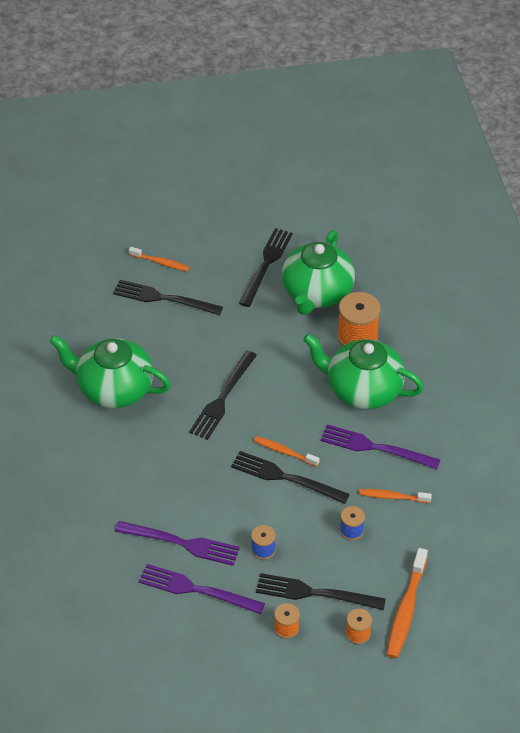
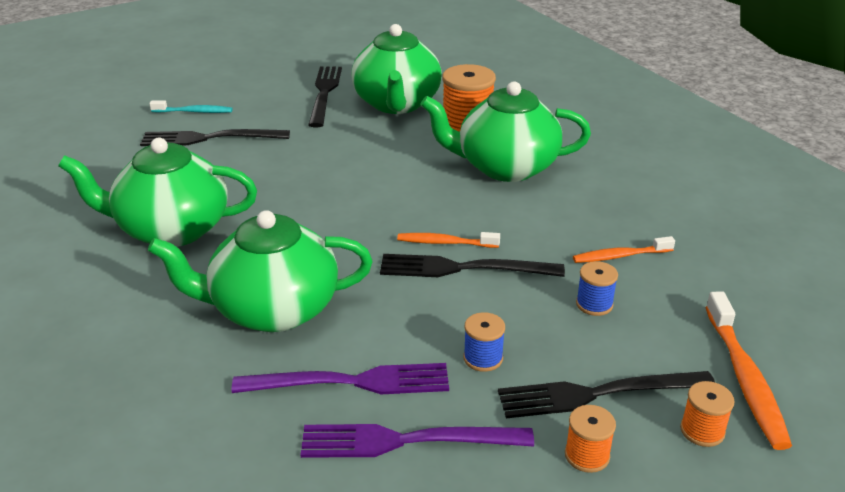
camera: 20 degrees left, 15 degrees down
orange toothbrush [129,247,190,272] -> turquoise toothbrush [149,100,232,113]
black fork [189,351,257,440] -> none
purple fork [321,424,440,469] -> none
none -> green teapot [148,210,373,332]

